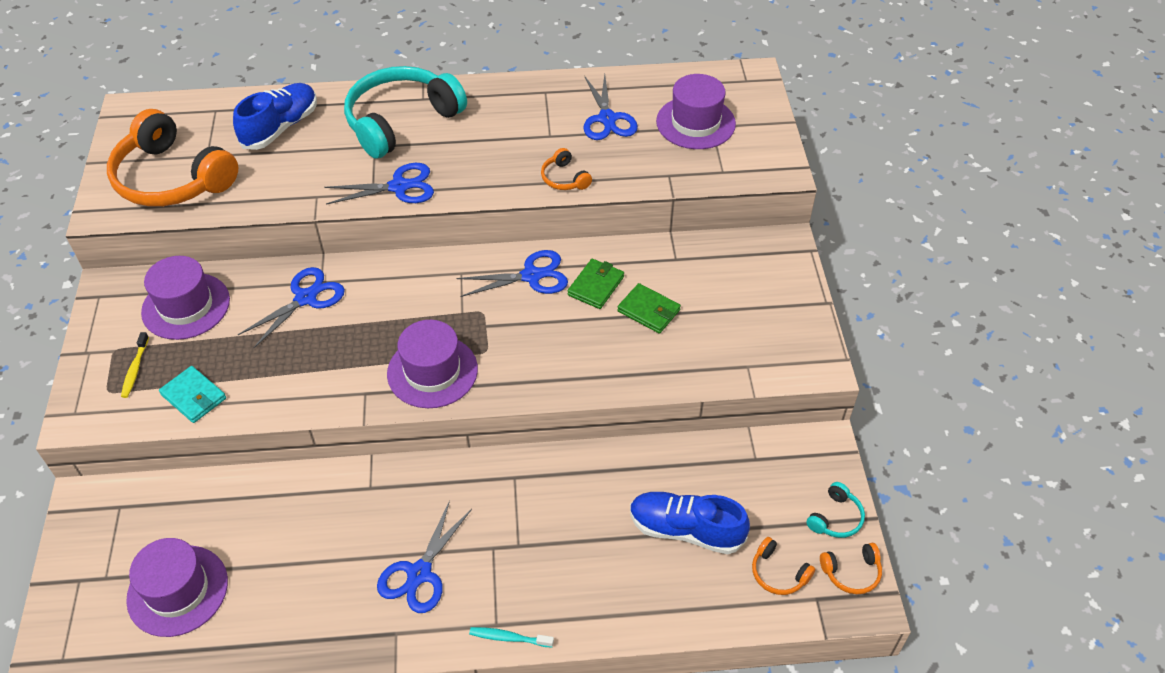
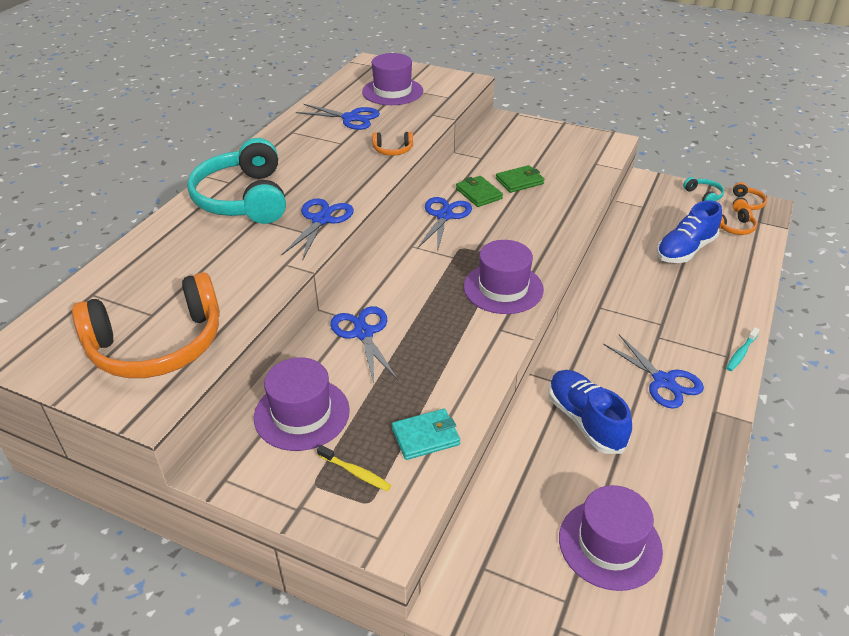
camera: 60 degrees left, 10 degrees down
blue shoe [233,83,317,150] -> blue shoe moved to [549,370,632,454]

